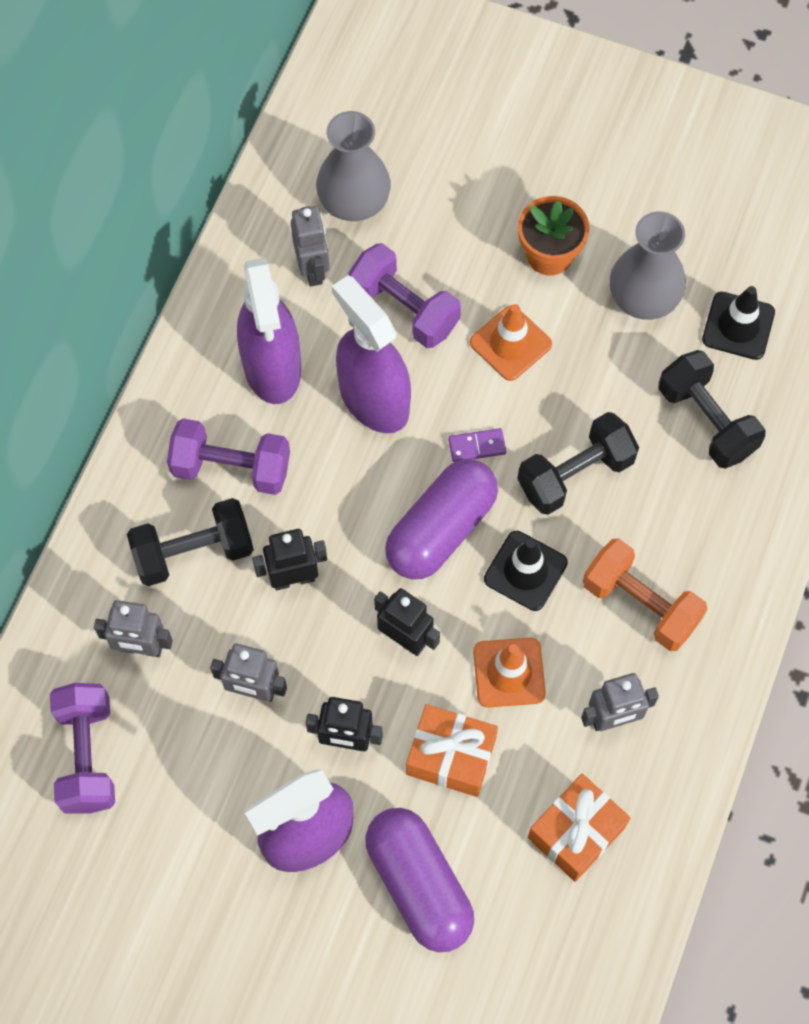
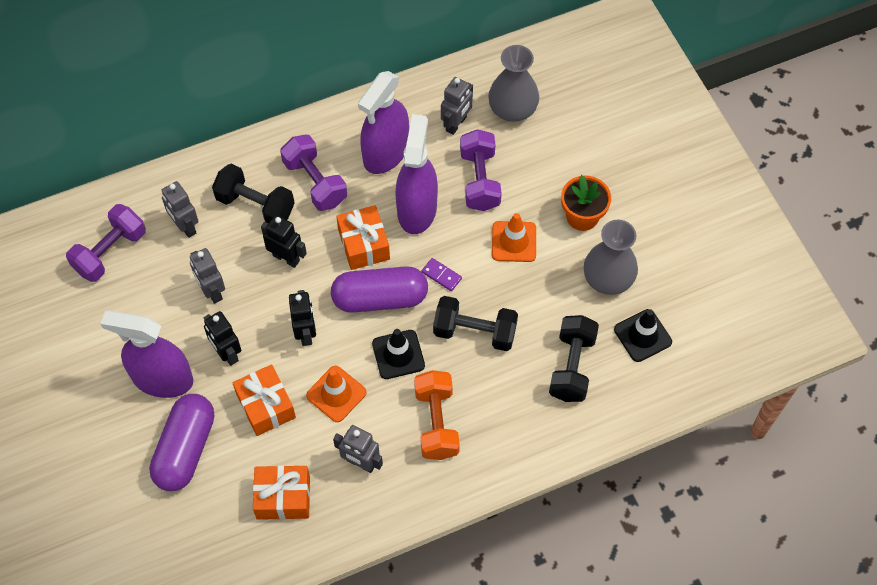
camera: 45 degrees right, 5 degrees down
none -> orange gift [336,205,390,270]

